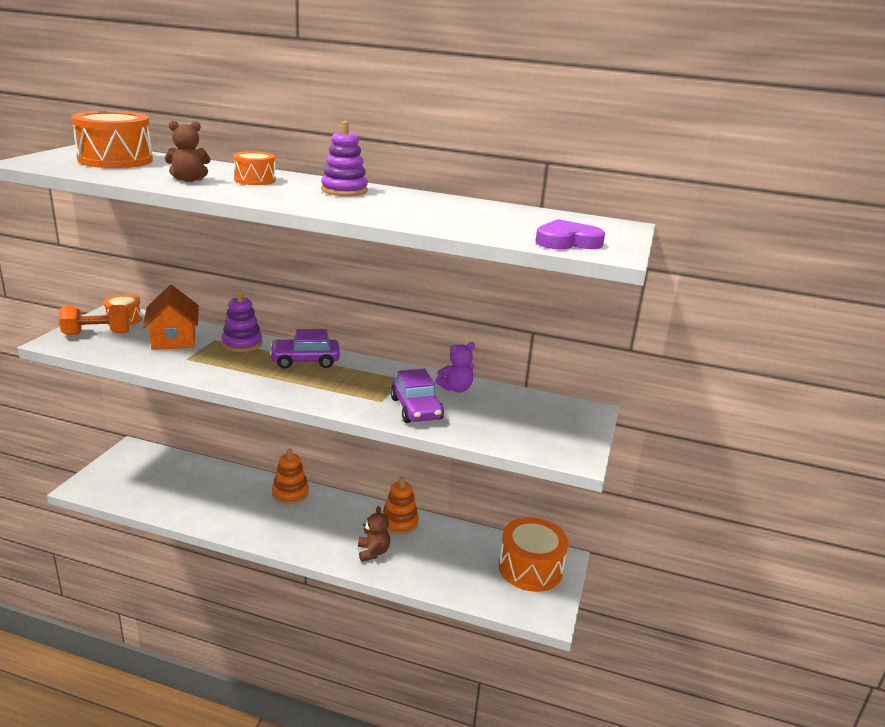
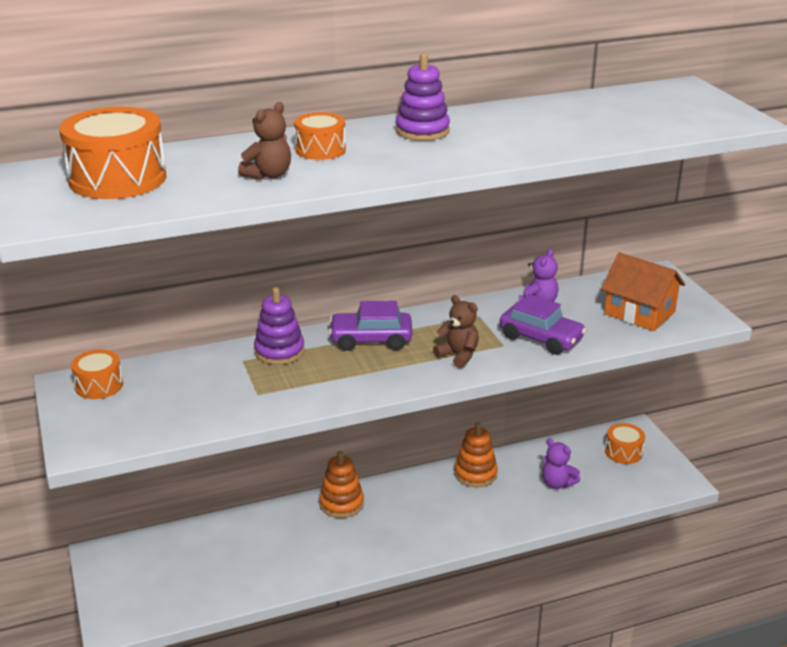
camera: 35 degrees left, 5 degrees up
orange dumbbell [59,305,129,335] -> none
orange house [143,285,199,350] -> orange house moved to [601,252,685,331]
purple car [269,329,340,369] -> purple car turned 45 degrees clockwise [329,301,412,351]
brown teddy bear [358,506,390,562] -> brown teddy bear moved to [433,295,479,368]
orange drum [499,517,568,592] -> orange drum [605,423,645,464], size x0.55
purple heart [535,219,605,250] -> none
none -> purple teddy bear [542,439,580,489]

